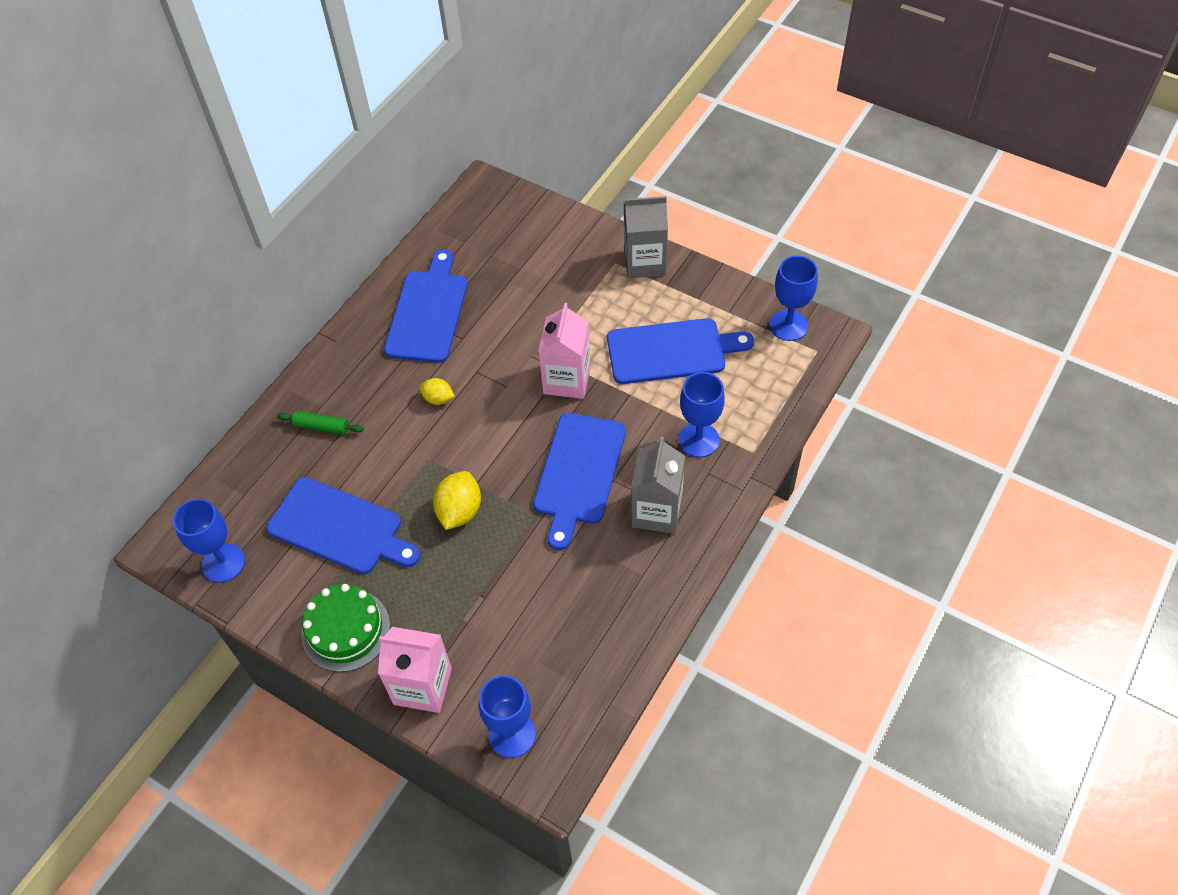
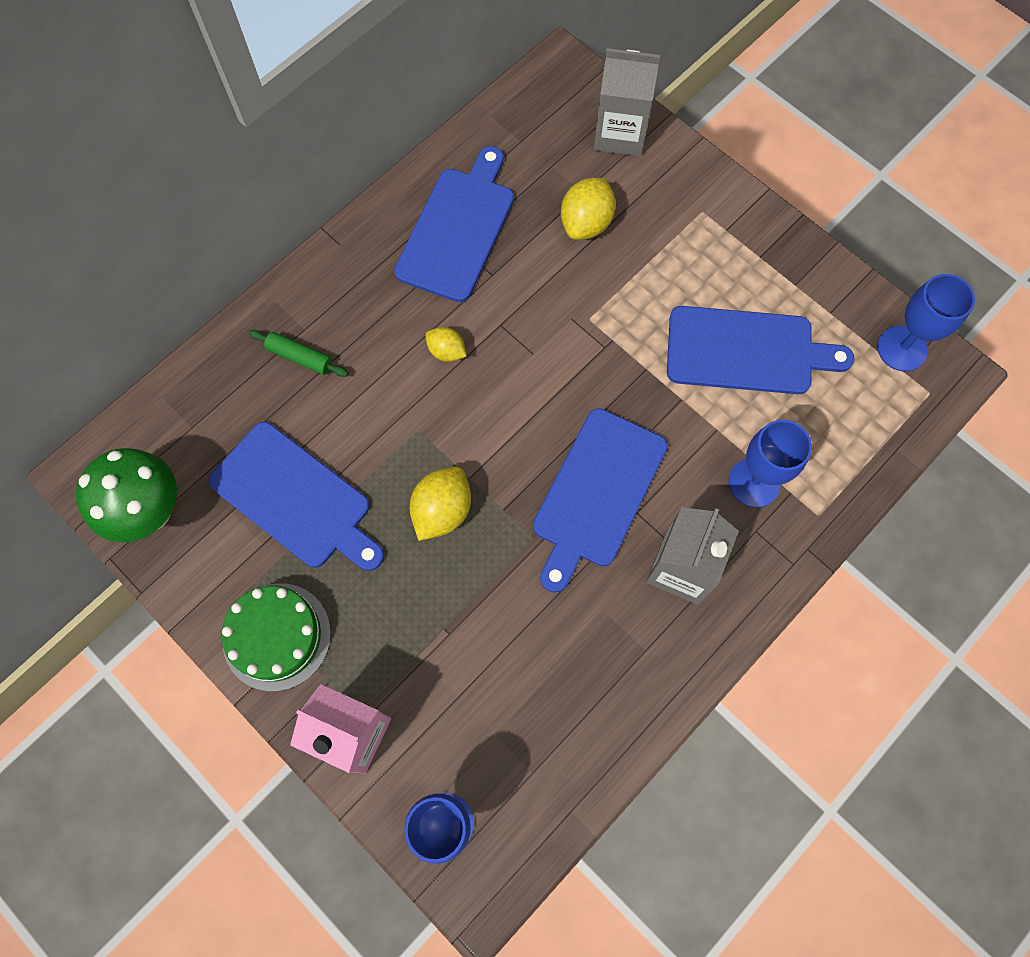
camera: 10 degrees right, 15 degrees up
blue goblet [173,499,245,582] -> green mushroom [76,448,177,542]
pink carton [538,303,591,399] -> none
grey carton [624,196,668,278] -> grey carton moved to [594,48,660,156]
none -> yellow lemon [561,178,616,240]

